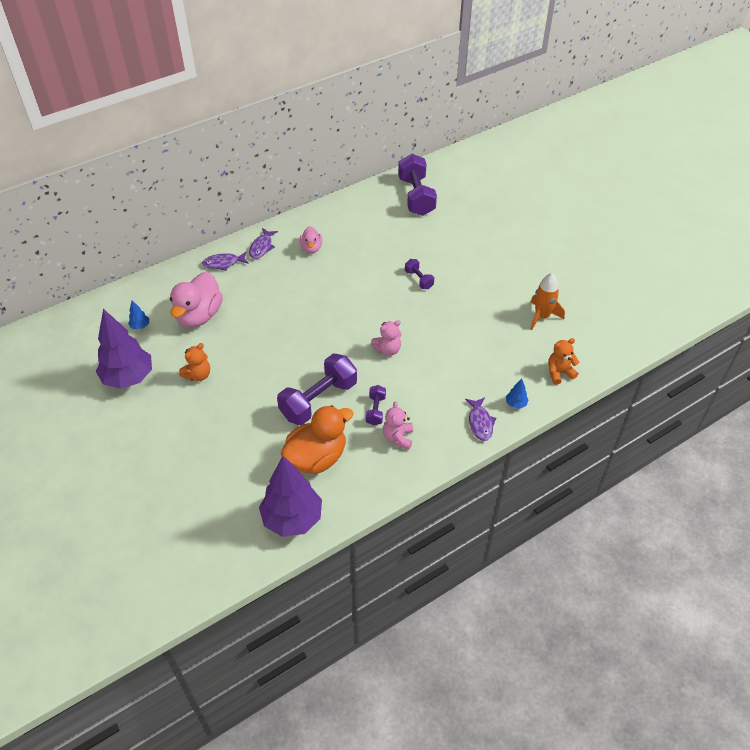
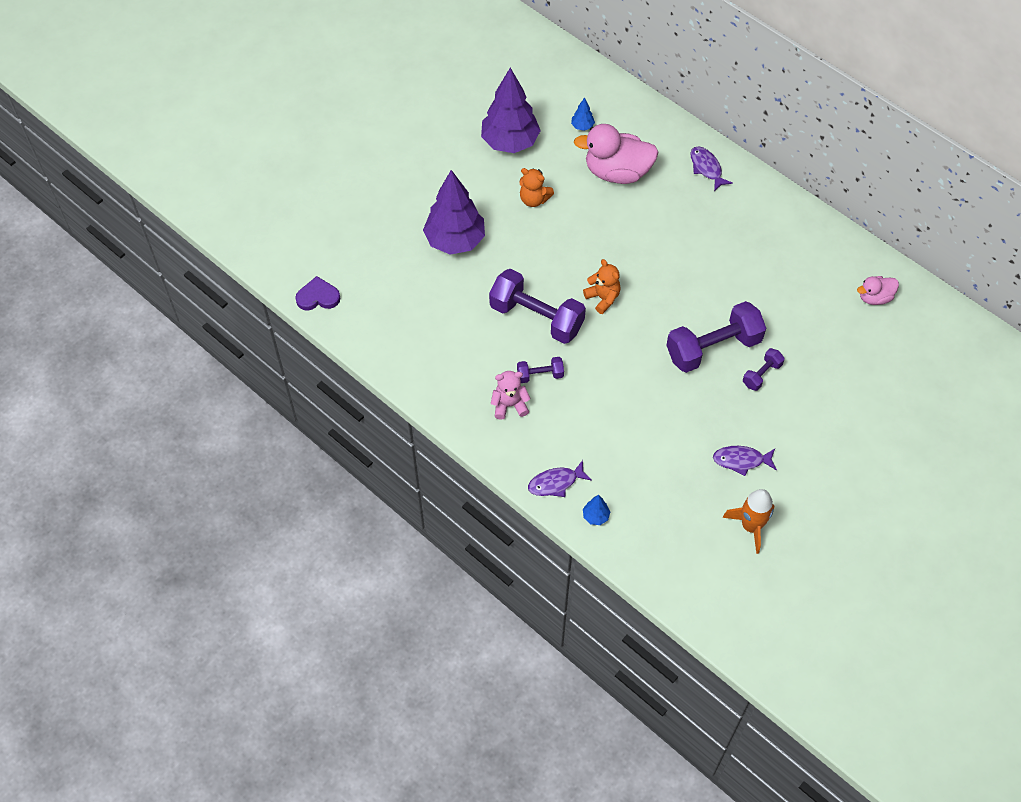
camera: 75 degrees right, 10 degrees up
purple fish [249,228,278,259] -> purple fish moved to [713,446,777,476]
purple tree [259,456,322,537] -> purple tree moved to [423,170,485,255]
orange duck [281,405,354,474] -> none
pink duck [300,226,322,253] -> pink duck moved to [857,276,899,305]
pink teddy bear [371,320,402,356] -> none
purple dumbbell [398,154,437,216] -> purple dumbbell moved to [666,301,766,373]
orange teddy bear [548,338,579,385] -> orange teddy bear moved to [583,259,621,314]
none -> purple heart [295,276,340,311]

